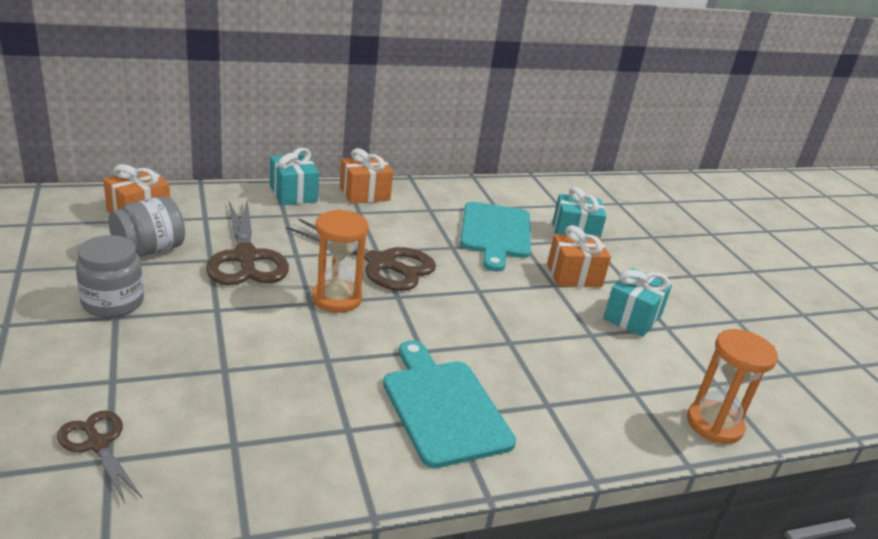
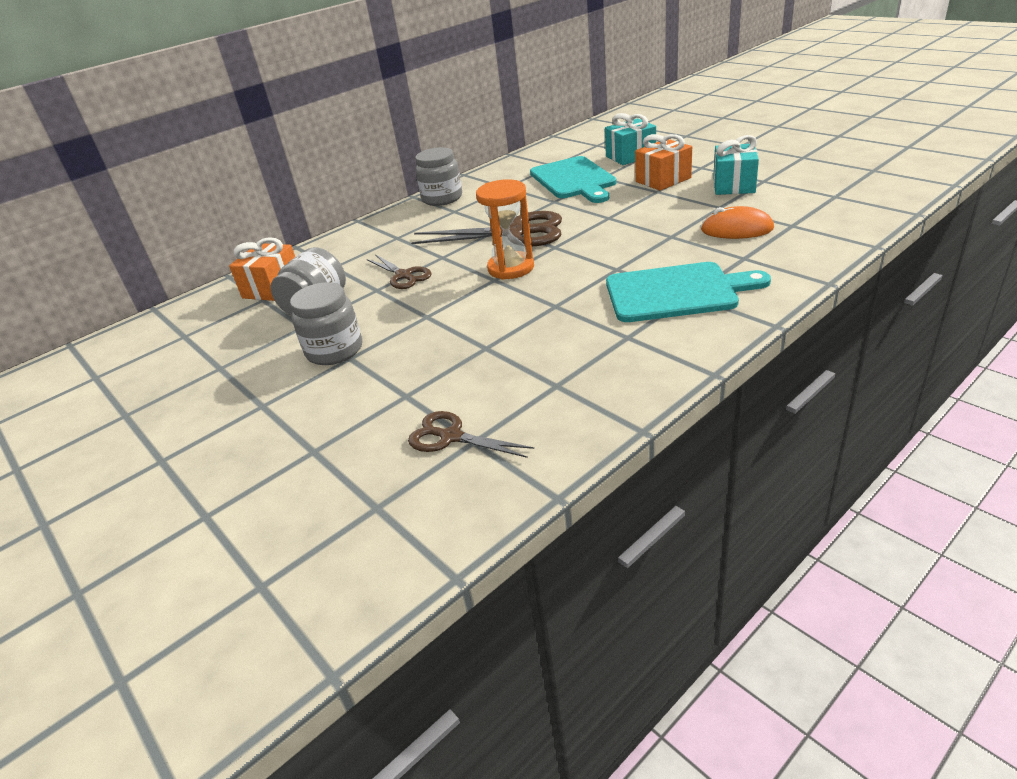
camera: 15 degrees left, 5 degrees up
brown scissors [206,200,289,285] -> brown scissors [367,254,432,289], size x0.56
turquoise gift [270,148,319,205] -> none
orange gift [340,148,393,204] -> grey jar [415,147,462,206]
turquoise cutting board [383,340,516,468] -> turquoise cutting board turned 135 degrees clockwise [606,262,771,322]
orange hourglass [687,329,778,444] -> none
none -> orange mouse [701,206,774,239]

